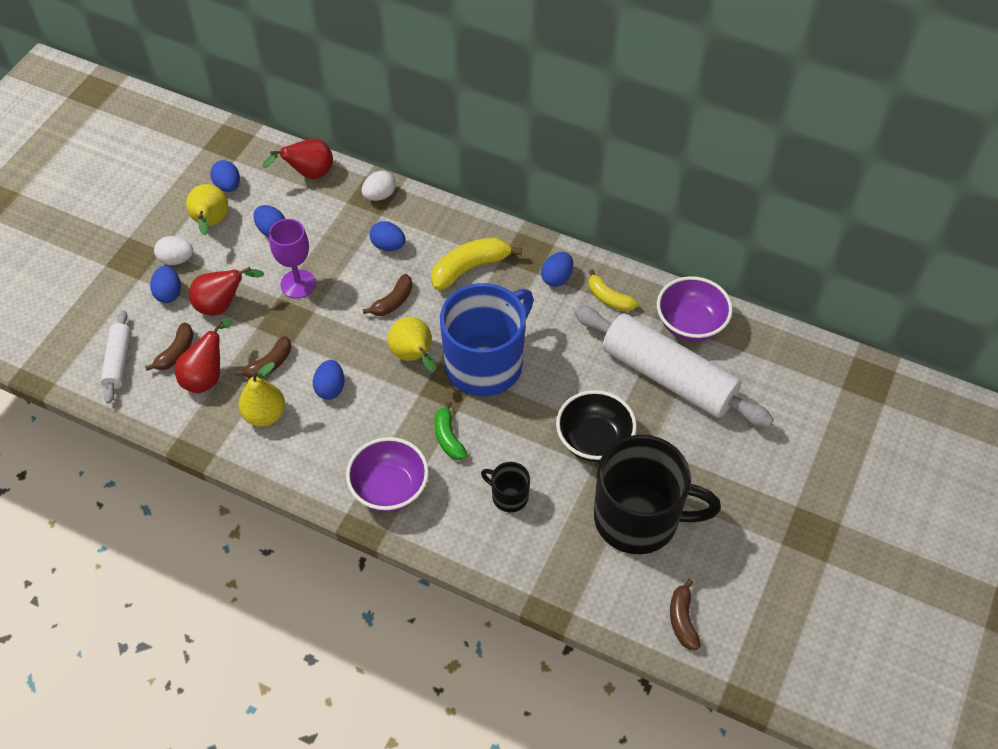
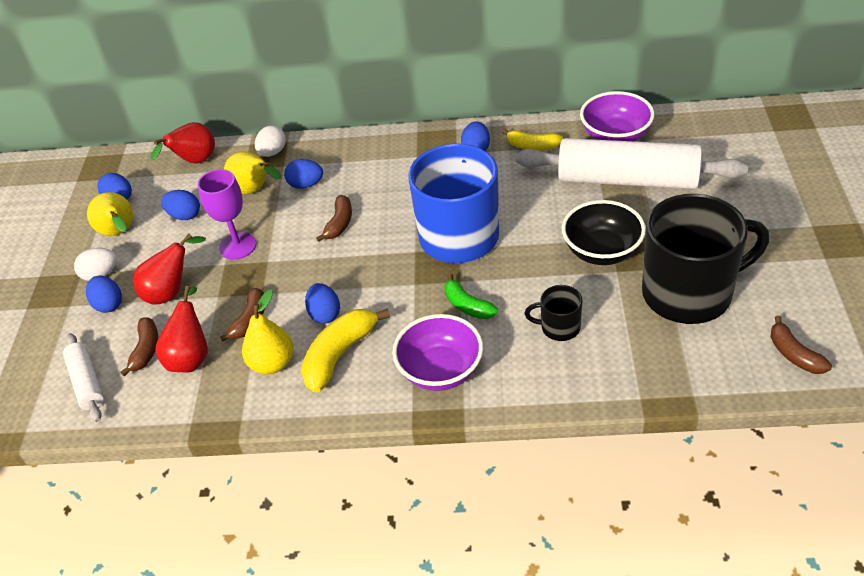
camera: 20 degrees left, 10 degrees down
yellow pear [387,317,435,372] -> yellow pear moved to [224,152,282,194]
yellow banana [431,237,522,290] -> yellow banana moved to [301,308,390,393]

